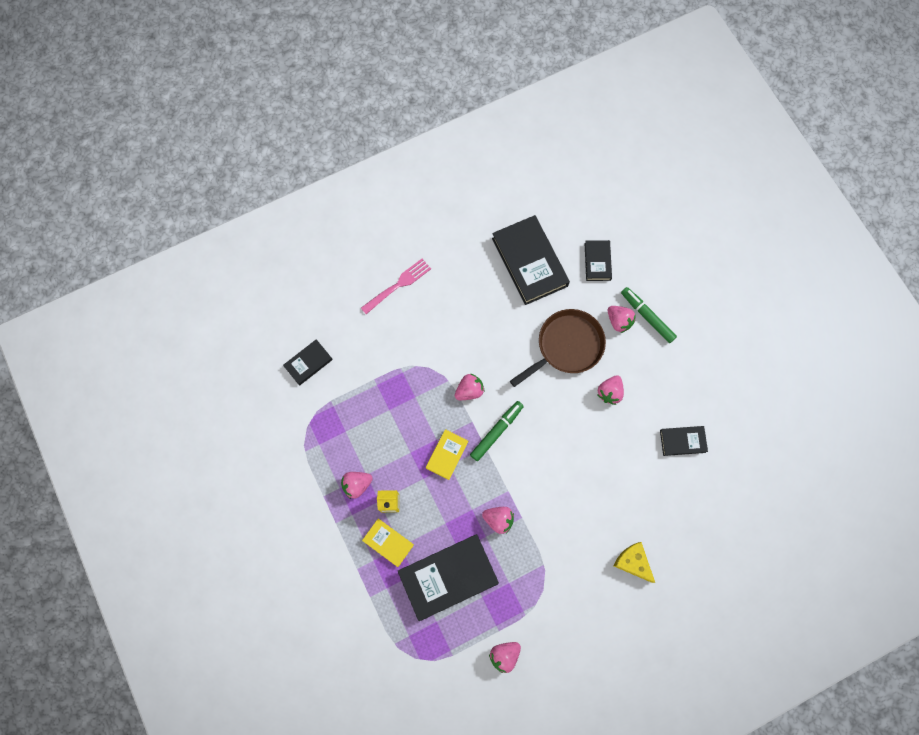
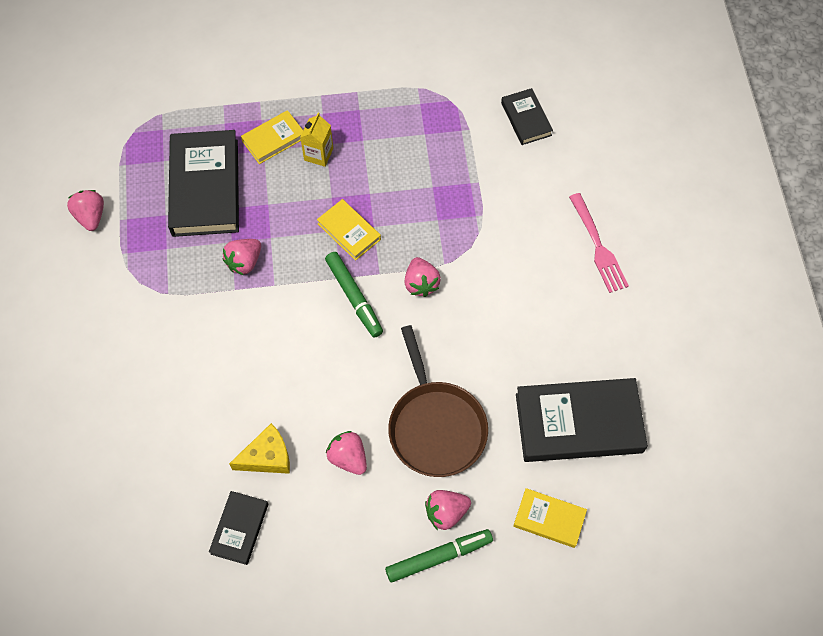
camera: 110 degrees right, 10 degrees down
pink strawberry [341,472,373,499] -> none
black book [584,240,612,281] -> yellow book [513,488,587,548]
yellow cheese [613,542,655,583] -> yellow cheese moved to [229,423,290,474]

